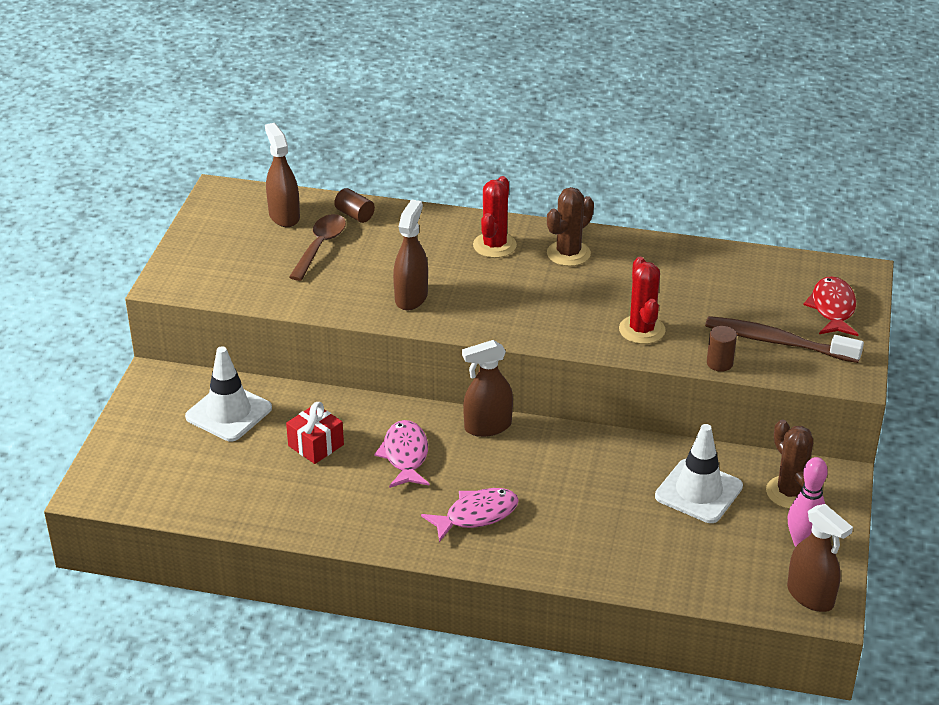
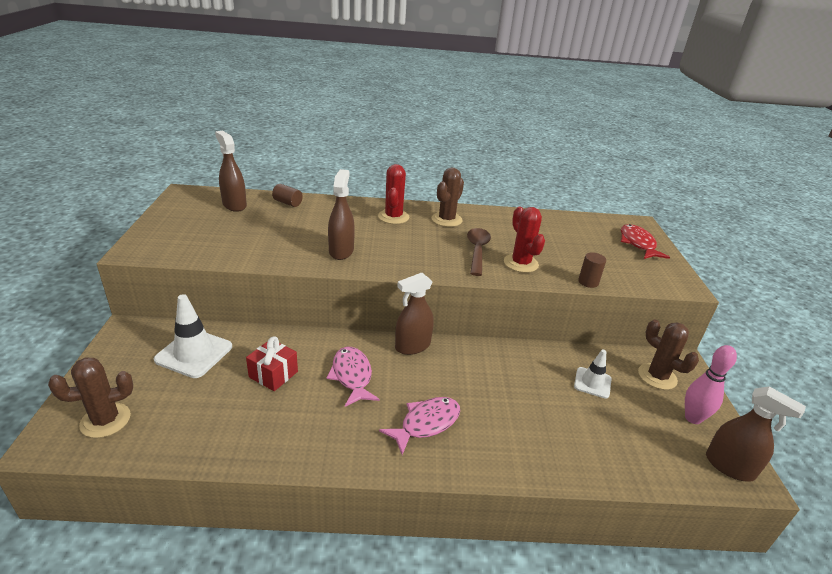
camera: 15 degrees left, 5 degrees down
brown spoon [289,214,346,281] -> brown spoon moved to [467,228,491,276]
white traffic cone [655,424,743,523] -> white traffic cone [574,350,612,399], size x0.61
brown toothbrush [705,316,864,363] -> none
none -> brown cactus [48,357,133,438]

